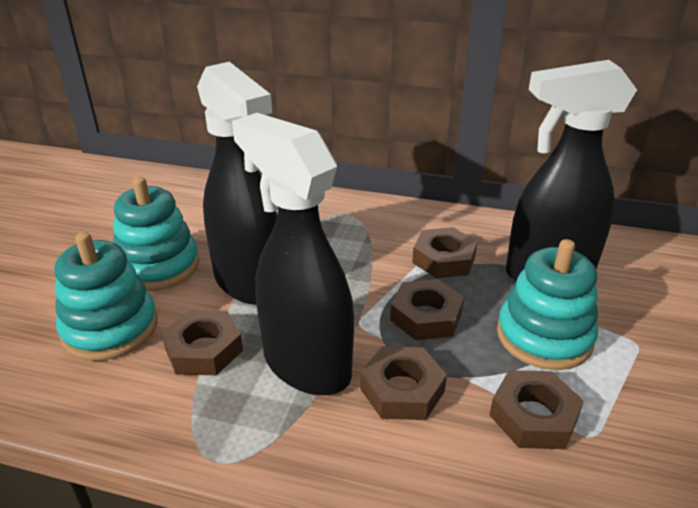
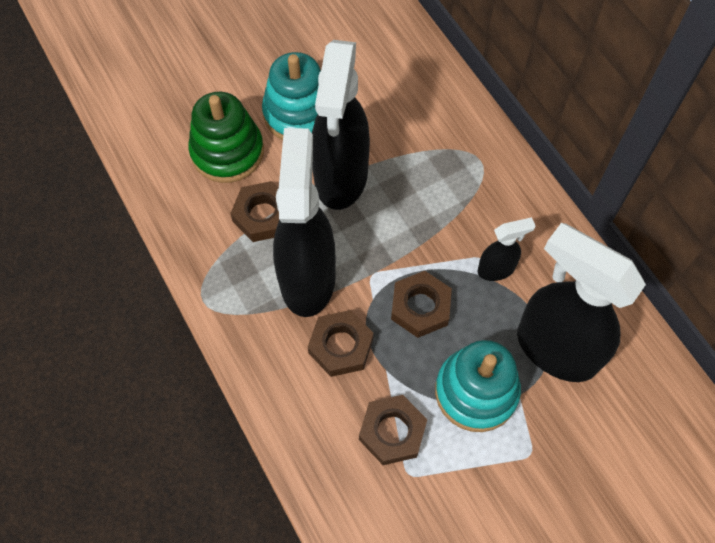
camera: 45 degrees right, 30 degrees up
turquoise stacking toy [55,232,158,361] -> green stacking toy [188,92,264,183]
brown nut [412,227,478,278] -> black spray bottle [478,217,535,281]

